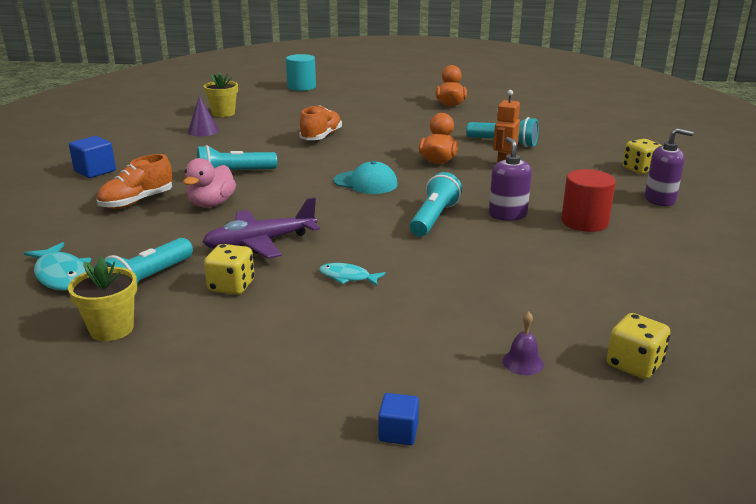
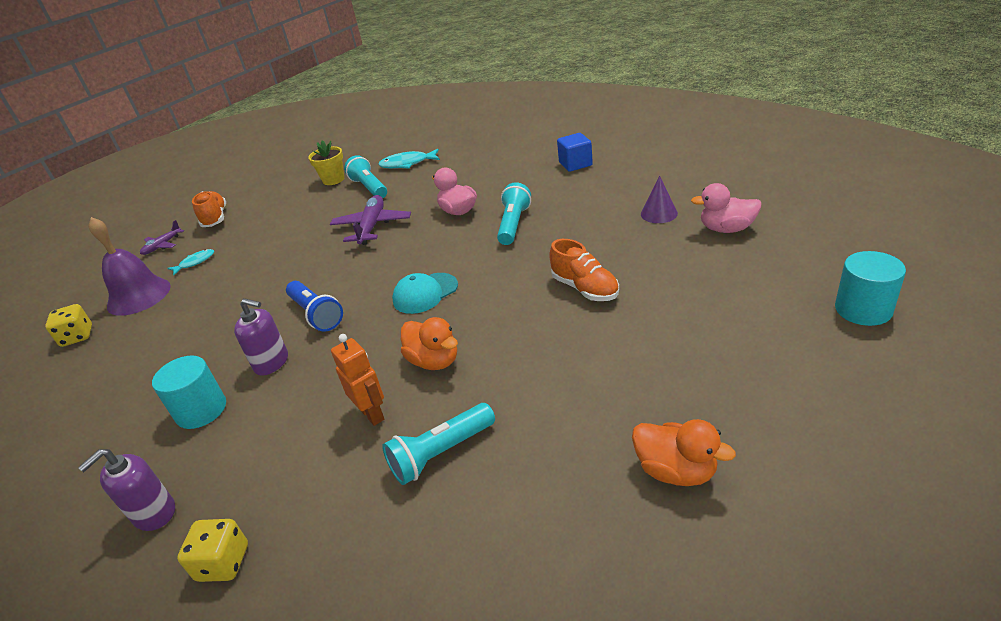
camera: 125 degrees right, 10 degrees up
orange shoe [96,154,172,209] -> orange shoe moved to [192,191,226,227]
yellow flower pot [203,72,238,117] -> pink duck [691,183,762,233]
yellow dice [204,244,255,295] -> none
turquoise fish [319,263,386,286] -> turquoise fish moved to [167,249,214,275]
blue cube [378,393,419,445] -> purple plane [140,220,184,255]
turquoise flashlight [410,172,462,237] -> blue flashlight [286,281,343,331]
purple bell [502,311,544,375] -> purple bell [89,217,171,316], size x2.49
red cylinder [561,169,616,232] -> turquoise cylinder [152,355,226,429]

